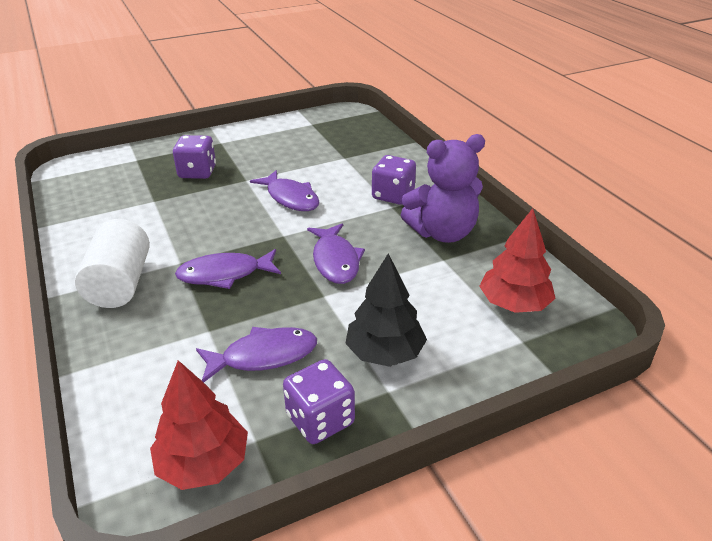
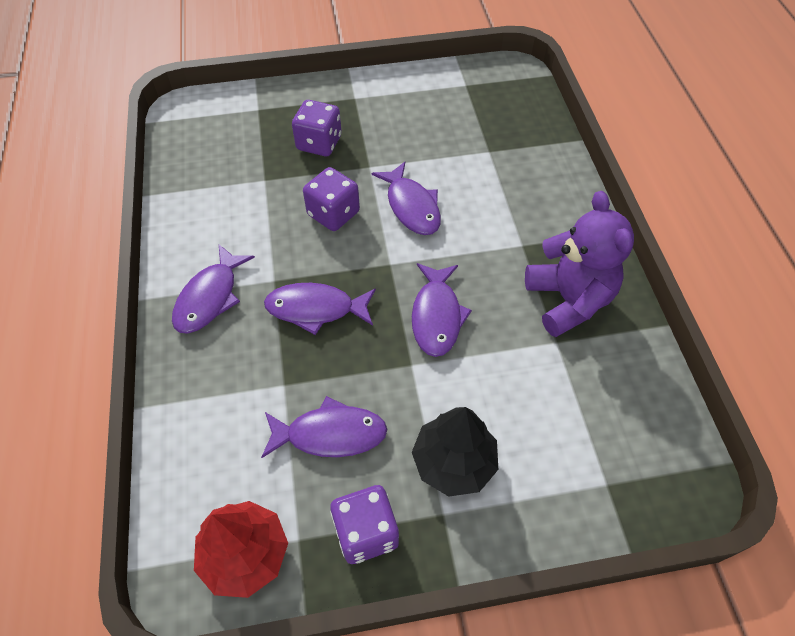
camera: 15 degrees right, 20 degrees up
white cylinder [75,219,150,308] -> purple fish [172,245,255,334]
purple dice [372,155,416,205] -> purple dice moved to [303,167,360,231]
purple teddy bear [401,134,485,243] -> purple teddy bear turned 105 degrees counterclockwise [525,191,634,337]
red tree [479,208,556,313] -> none

